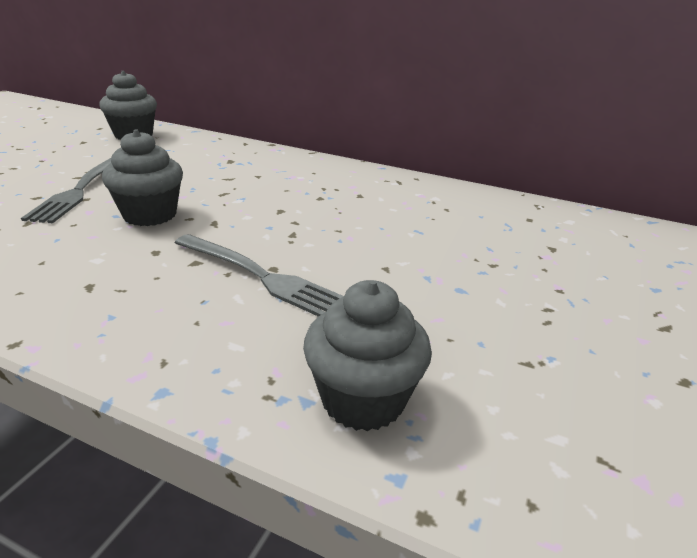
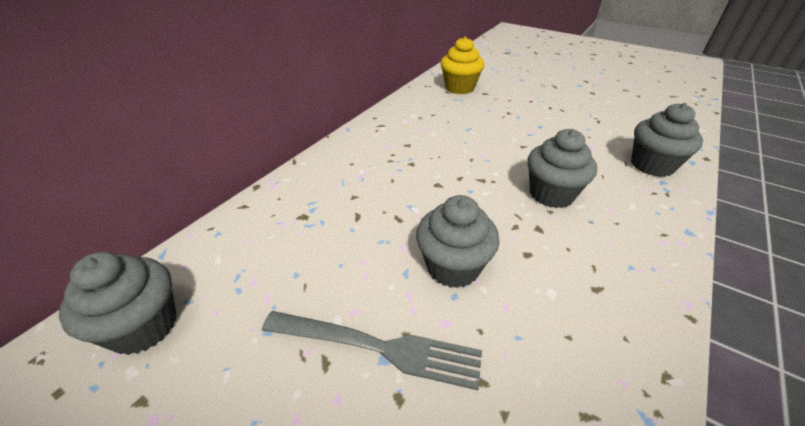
camera: 80 degrees left, 10 degrees up
grey fork [175,234,343,317] -> grey cupcake [528,129,597,208]
none -> yellow cupcake [441,36,484,94]

